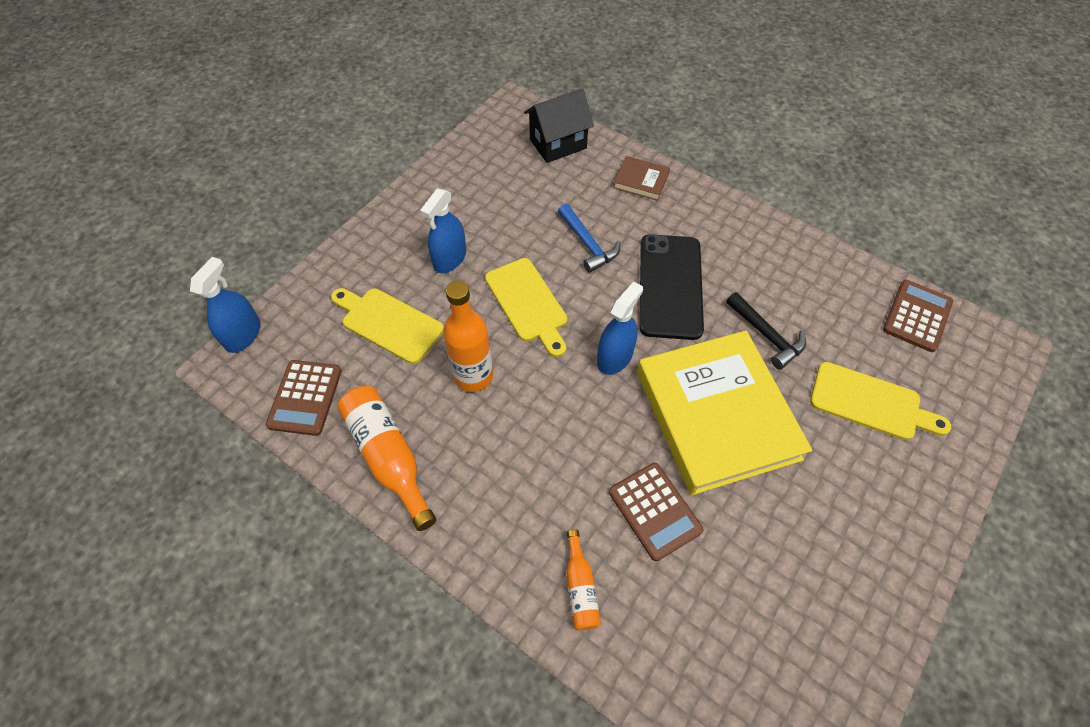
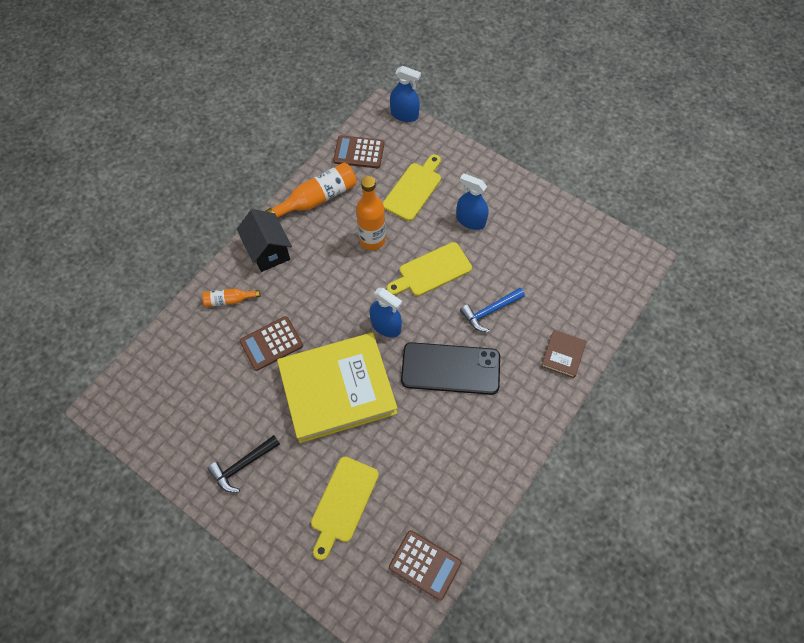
camera: 90 degrees right, 5 degrees up
black house [524,89,594,163] -> black house moved to [237,209,292,272]
black hammer [726,292,806,370] -> black hammer moved to [207,435,280,493]

